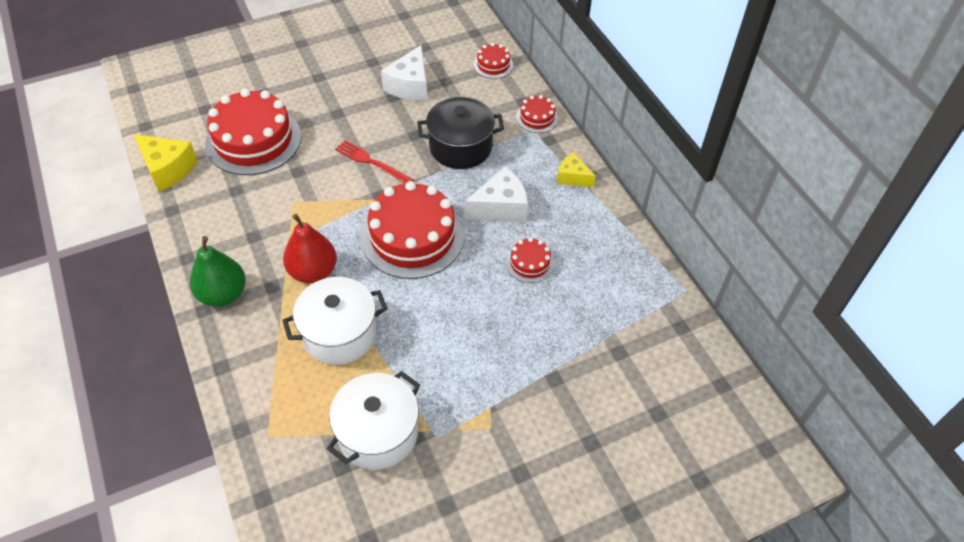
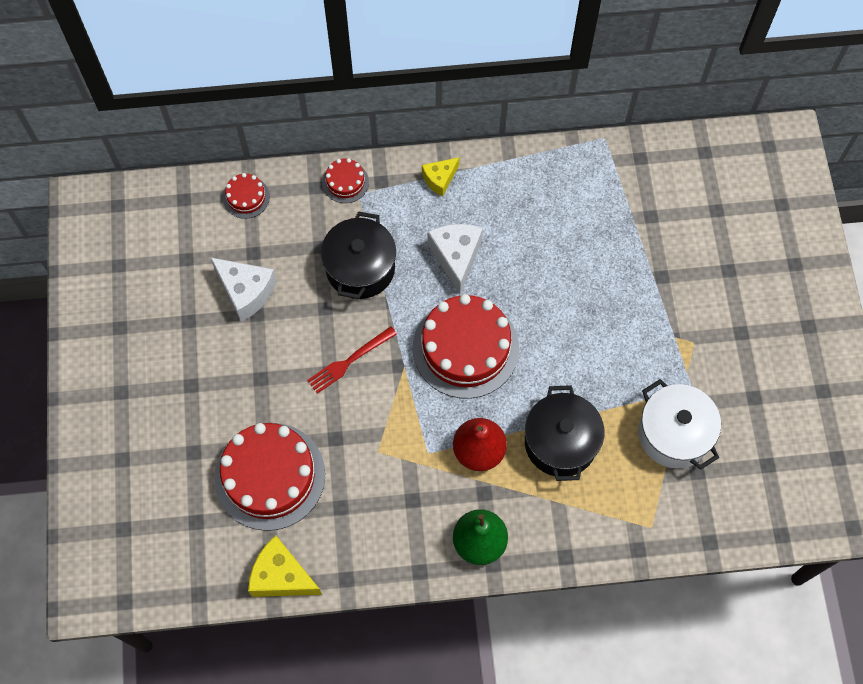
camera: 70 degrees left, 15 degrees up
yellow cheese [133,134,198,192] -> yellow cheese turned 120 degrees counterclockwise [248,535,322,597]
white pot [282,277,388,365] -> black pot [525,385,604,481]
red cake [506,237,554,283] -> none

